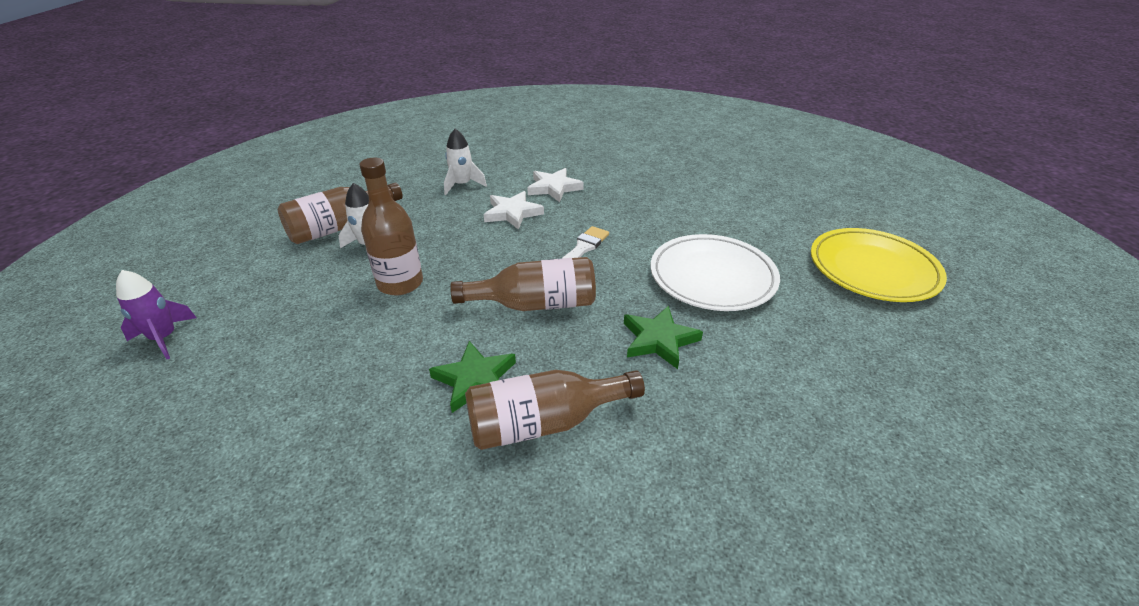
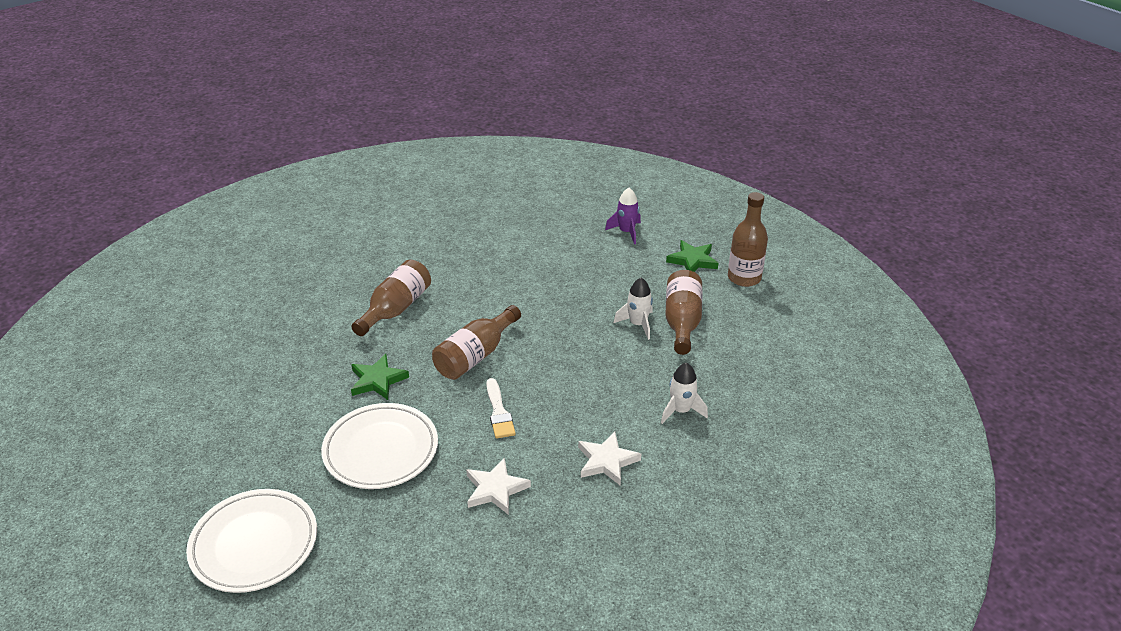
camera: 135 degrees right, 0 degrees up
brown bottle [359,158,423,295] -> brown bottle moved to [728,192,768,287]
green star [429,341,516,413] -> green star moved to [666,240,718,272]
white star [483,191,544,230] -> white star moved to [466,457,531,515]
yellow plate [811,228,947,302] -> white plate [186,489,317,593]

